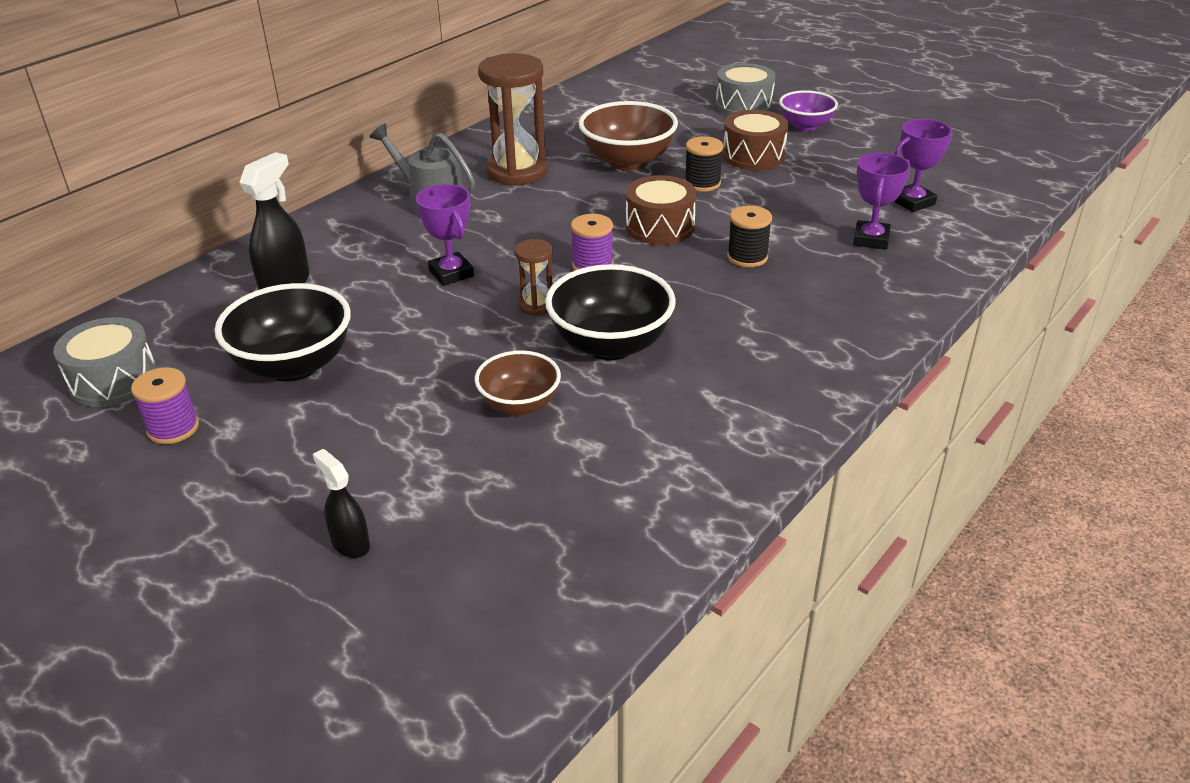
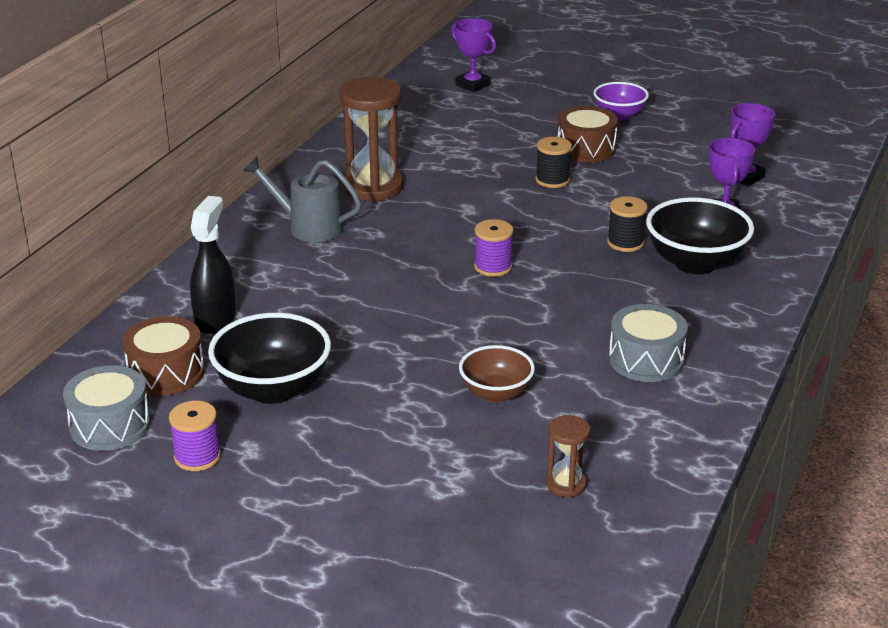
camera: 15 degrees left, 5 degrees down
black spray bottle [313,449,370,558] -> none
purple trophy [416,184,474,286] -> purple trophy moved to [451,18,496,92]
brown hourglass [514,239,553,316] -> brown hourglass moved to [546,415,590,497]
black bowl [545,264,676,360] -> black bowl moved to [646,197,754,275]
brown bowl [579,101,678,170] -> none
brown drum [626,175,696,245] -> brown drum moved to [123,316,204,396]
grey drum [716,63,775,115] -> grey drum moved to [609,304,688,382]

